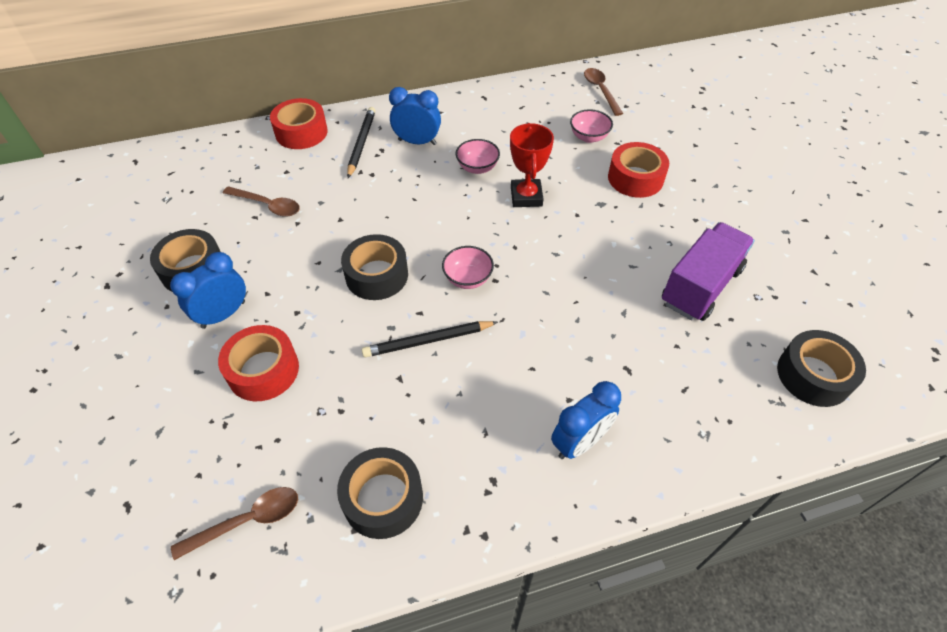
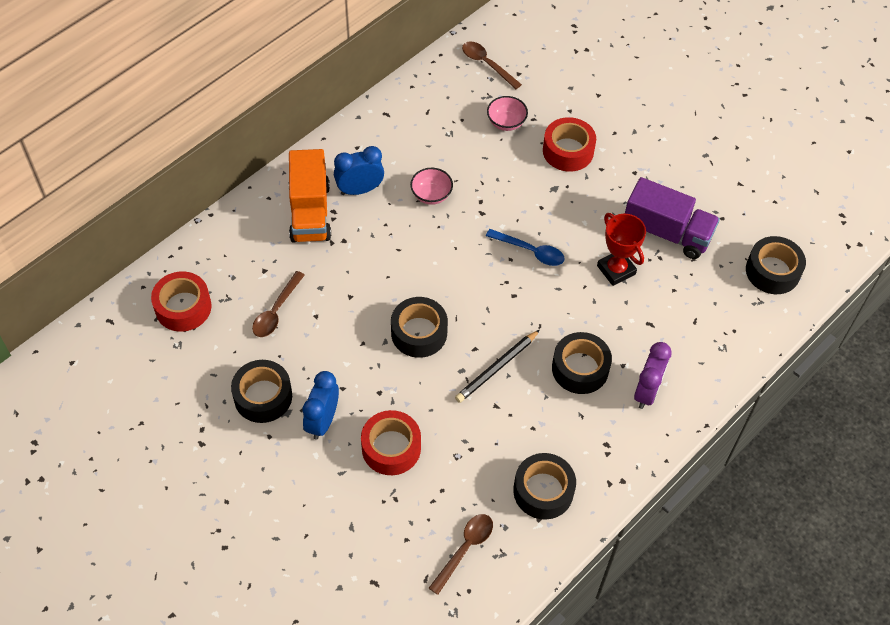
camera: 30 degrees left, 5 degrees up
brown spoon [223,186,300,217] -> brown spoon turned 120 degrees clockwise [252,271,305,337]
red tape [270,98,328,149] -> red tape moved to [151,272,212,332]
black pencil [347,107,376,178] -> orange truck [289,149,331,243]
pink bowl [442,246,494,289] -> none
red trophy [510,123,554,207] -> red trophy moved to [597,213,646,286]
blue clock [551,381,621,459] -> purple clock [634,342,672,409]
purple truck [662,222,755,321] -> purple truck turned 105 degrees clockwise [625,177,720,259]
none -> blue spoon [486,229,565,266]
none -> black tape [552,332,612,394]

